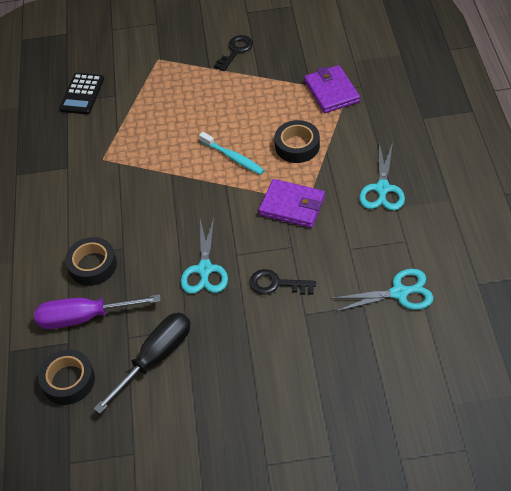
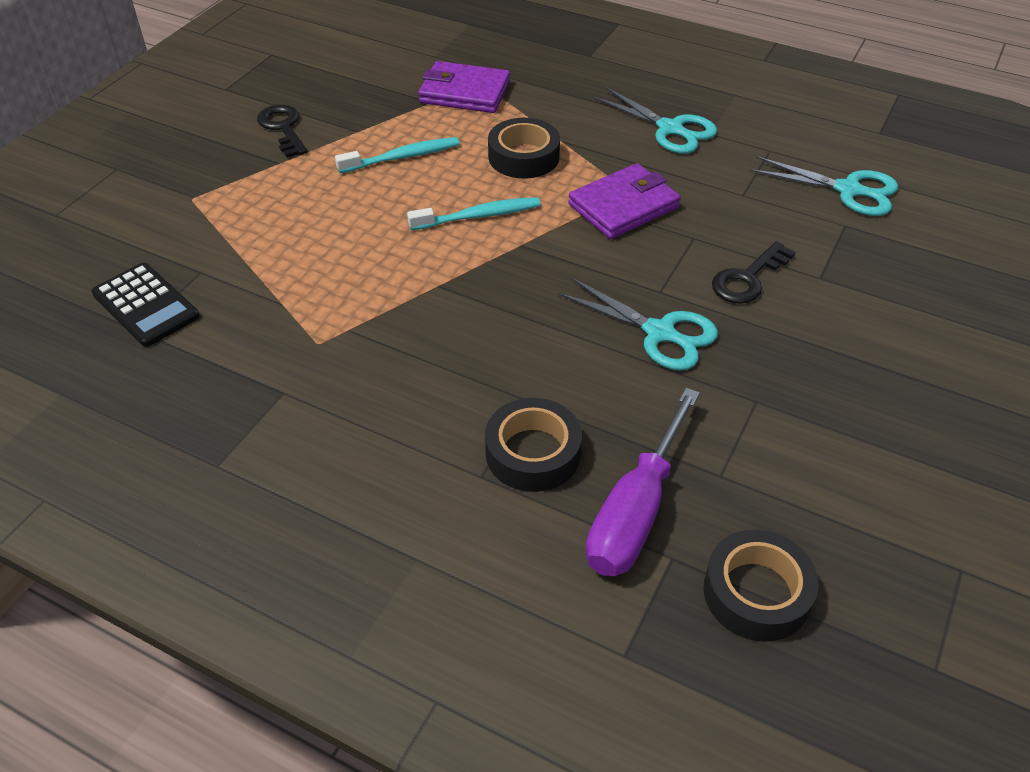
camera: 60 degrees left, 5 degrees down
black screwdriver [94,313,190,414] -> none
turquoise scissors [331,269,434,312] -> turquoise scissors turned 90 degrees clockwise [750,156,898,216]
none -> turquoise toothbrush [335,137,460,173]

